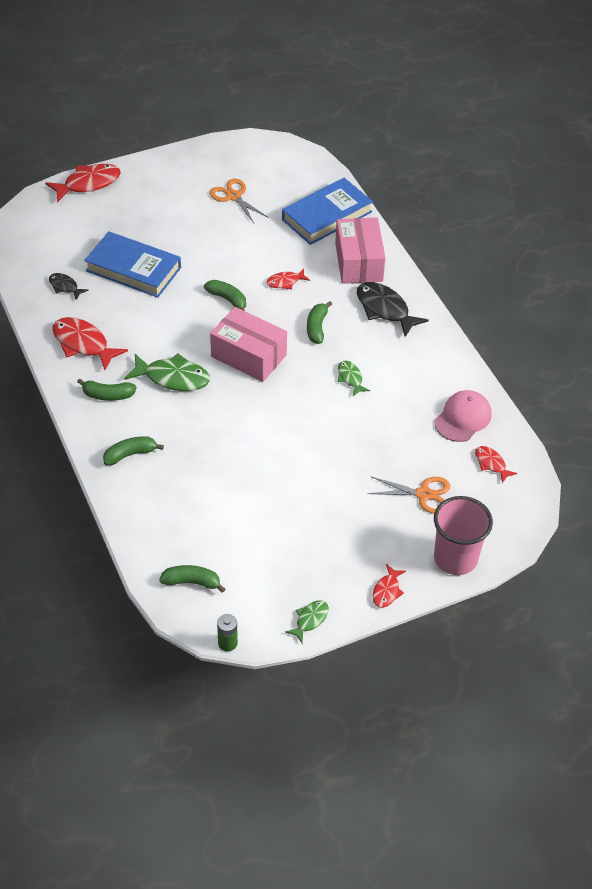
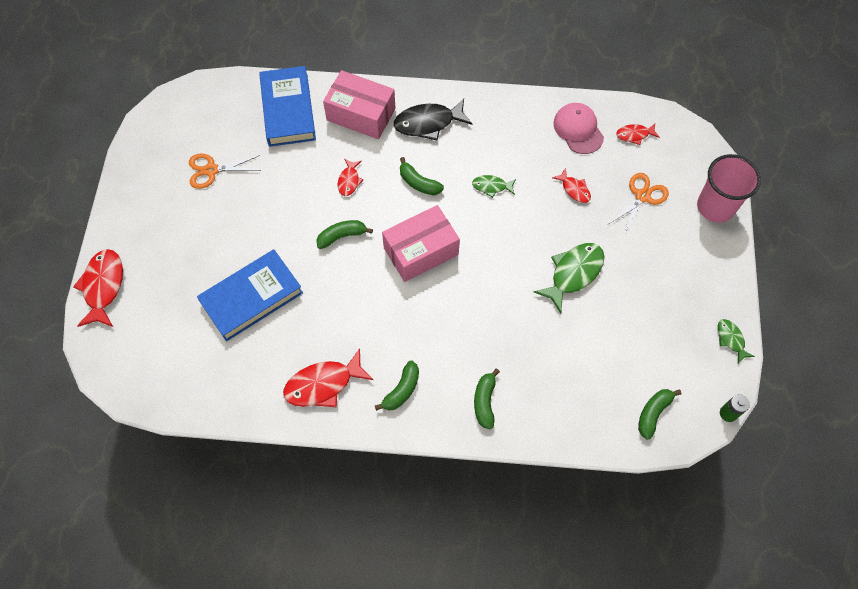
camera: 60 degrees left, 15 degrees up
black fish [49,273,89,300] -> none
green fish [124,353,210,391] -> green fish moved to [534,243,605,313]
red fish [372,564,406,608] -> red fish moved to [552,168,591,203]

